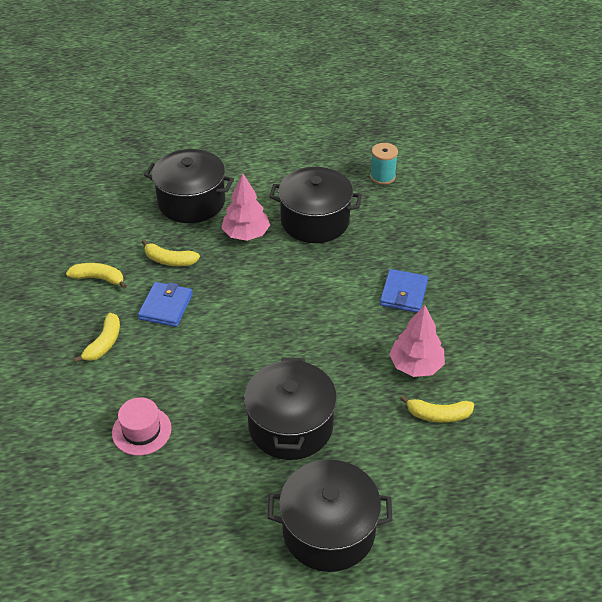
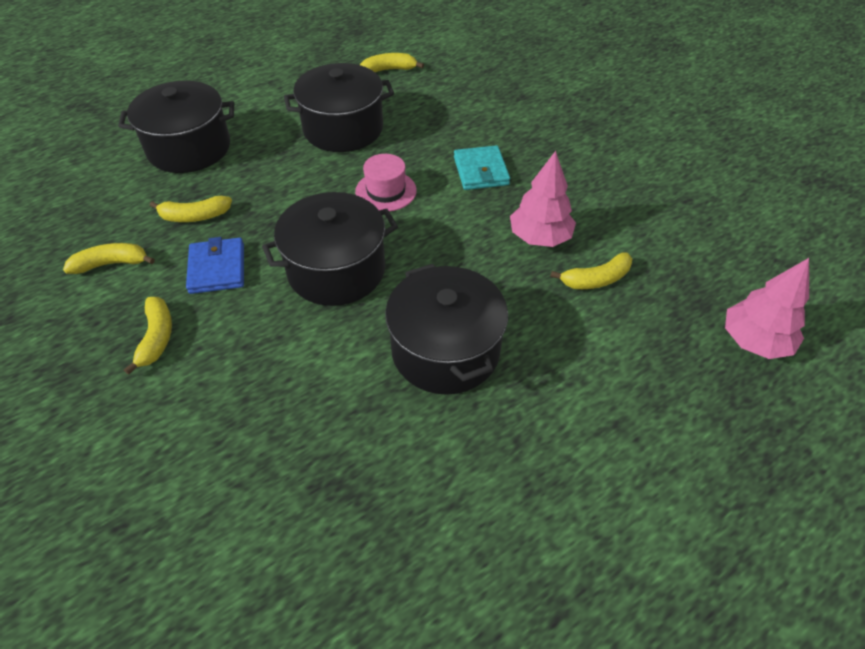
camera: 25 degrees left, 5 degrees up
pink hat [112,397,172,456] -> pink hat moved to [355,154,417,212]
pink tree [222,173,270,241] -> pink tree moved to [725,258,809,359]
black pot [268,460,392,572] -> black pot moved to [262,192,398,306]
turquoise spool [370,143,398,185] -> yellow banana [360,53,424,72]
blue wallet [380,269,428,313] -> turquoise wallet [454,145,510,190]

